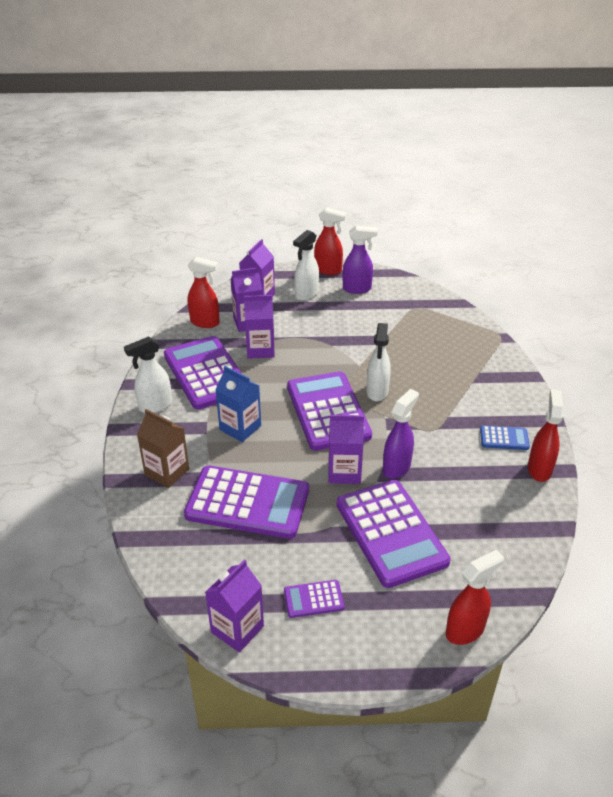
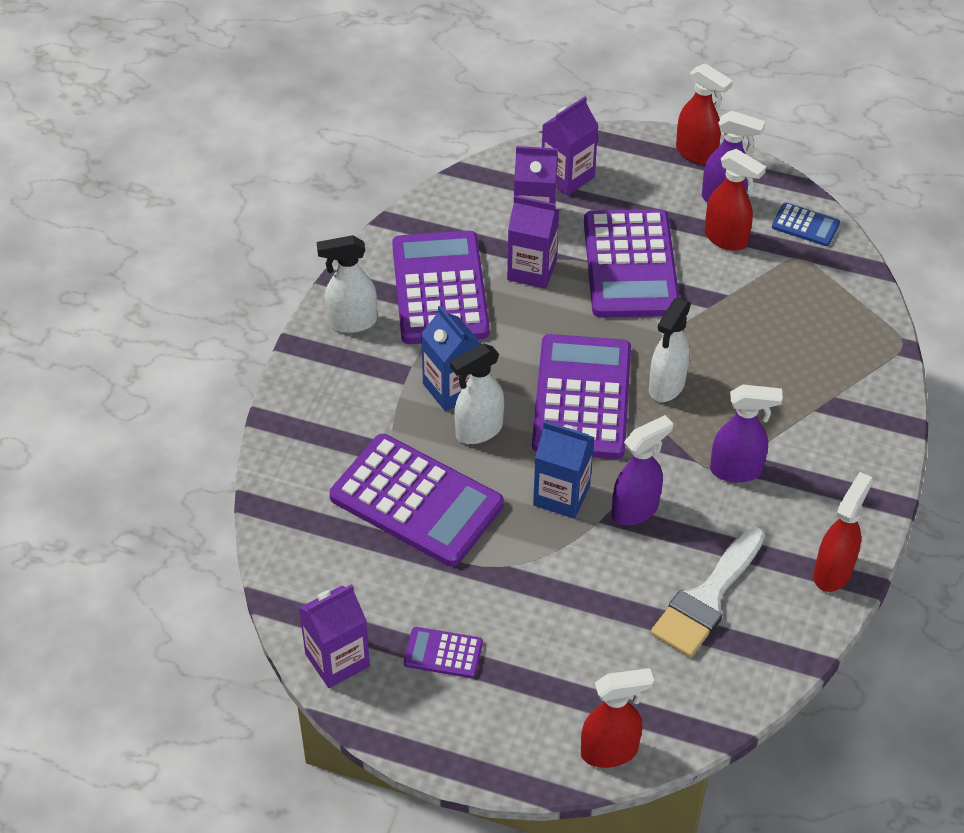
camera: 20 degrees right, 10 degrees up
brown carton [137,409,189,488] -> none
red spray bottle [188,257,220,328] -> red spray bottle moved to [705,149,766,251]
white spray bottle [293,230,319,301] -> white spray bottle moved to [450,343,504,444]
purple carton [329,415,364,484] -> blue carton [533,421,594,519]
purple calculator [337,480,451,588] -> purple calculator moved to [584,209,679,318]
blue calculator [480,425,530,450] -> blue calculator moved to [772,202,840,246]
none -> white brush [651,526,765,657]
none -> purple spray bottle [710,385,783,483]

